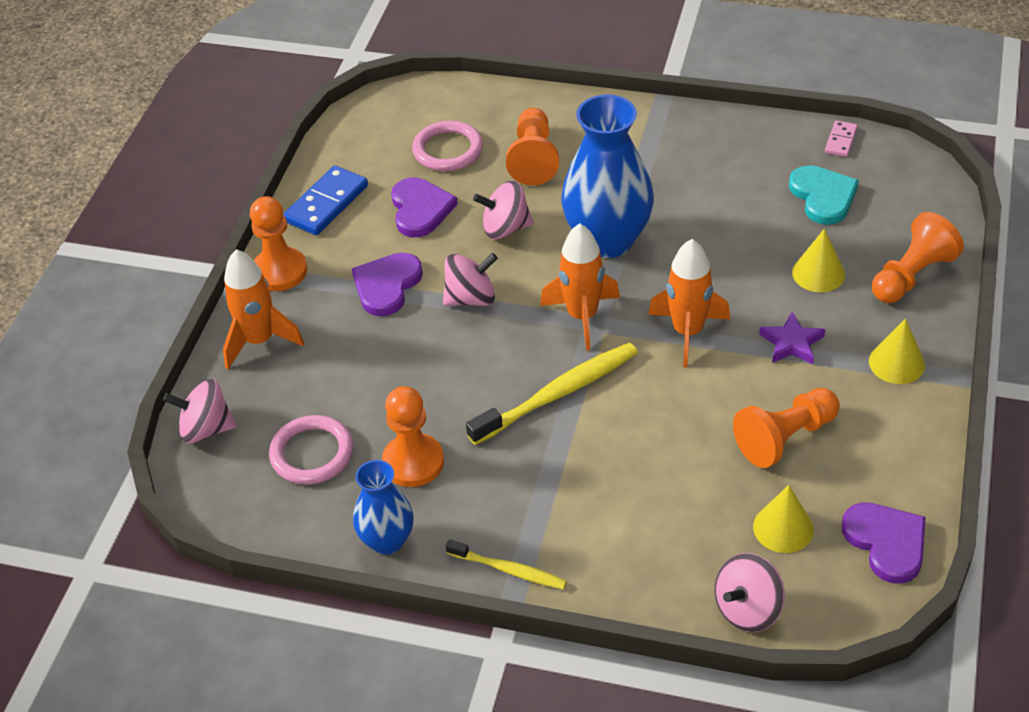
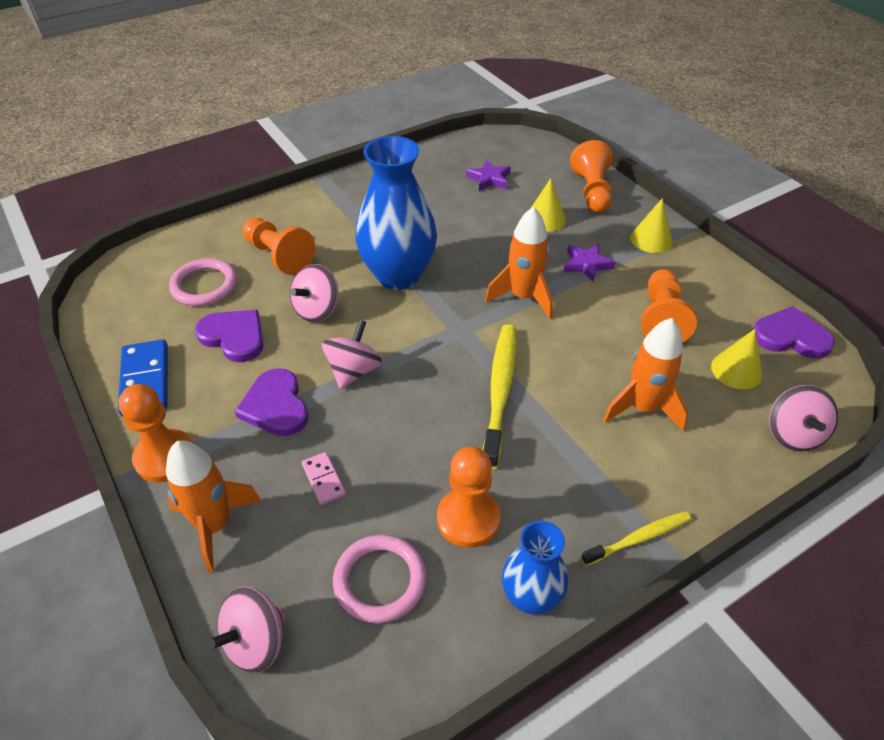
camera: 50 degrees left, 0 degrees up
orange rocket [540,224,620,351] -> orange rocket moved to [603,318,688,431]
turquoise heart [789,165,859,225] -> purple star [466,160,511,191]
pink domino [825,120,858,157] -> pink domino moved to [302,452,346,505]

